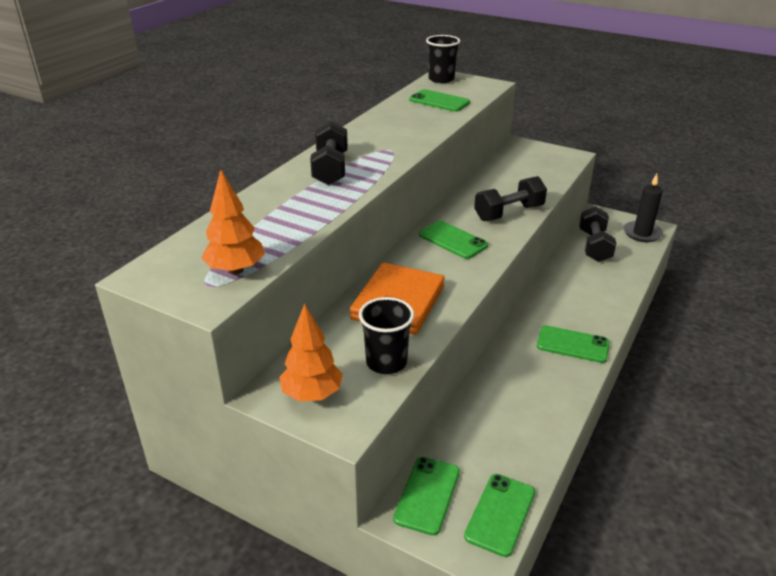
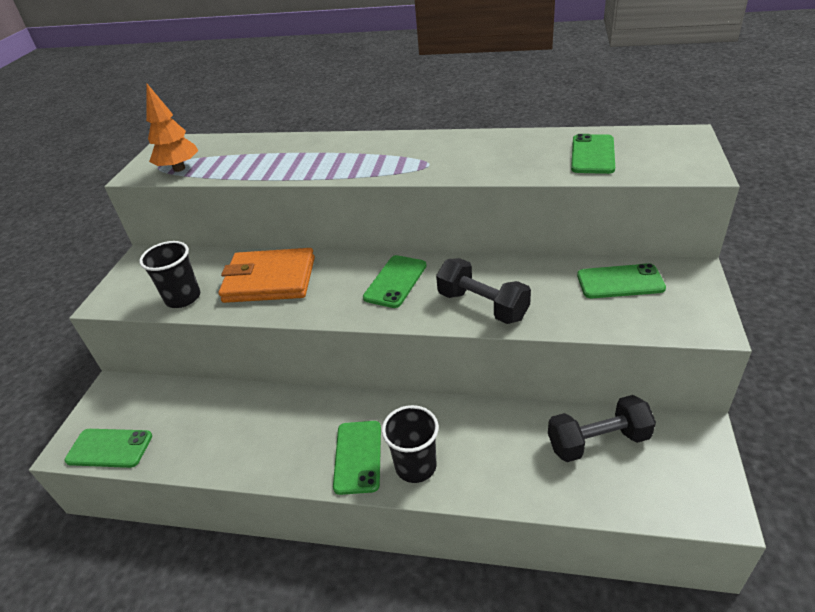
camera: 75 degrees right, 5 degrees up
orange tree [279,304,343,401] -> none
black dumbbell [310,121,348,185] -> none
green phone [393,457,460,536] -> green phone moved to [577,263,666,298]
black cup [426,35,460,83] -> black cup moved to [382,405,439,483]
black candle [623,174,663,242] -> none

